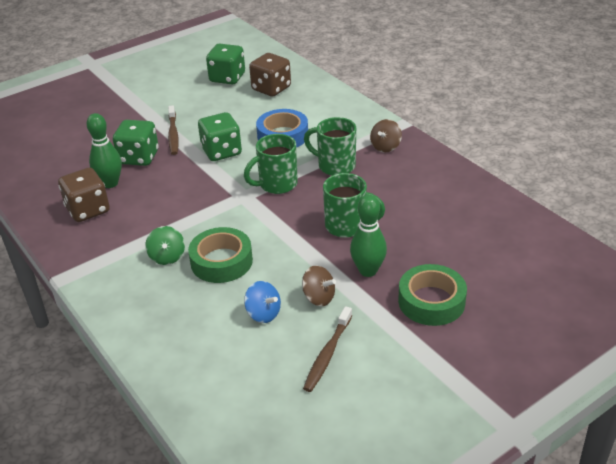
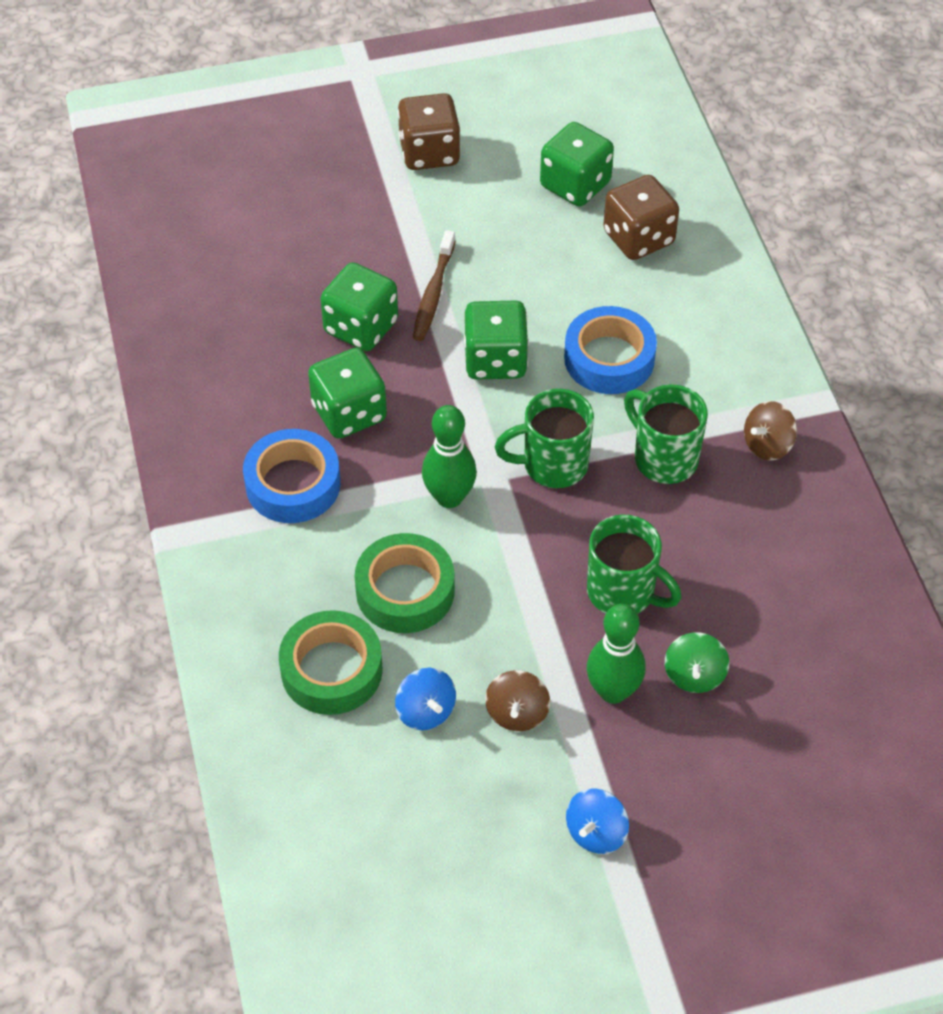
camera: 20 degrees right, 15 degrees up
brown dice [58,167,110,222] -> brown dice moved to [398,93,460,170]
green bowling pin [87,113,122,188] -> green bowling pin moved to [422,405,477,508]
green spinning top [145,226,185,265] -> green spinning top moved to [665,632,729,693]
brown spinning top [302,265,336,306] -> brown spinning top turned 45 degrees clockwise [485,670,550,731]
brown toothbrush [303,306,352,392] -> none
green tape [398,264,467,326] -> green tape moved to [279,610,383,715]
none -> blue tape [243,429,341,523]
none -> green dice [308,348,387,439]
none -> blue spinning top [566,789,629,854]

